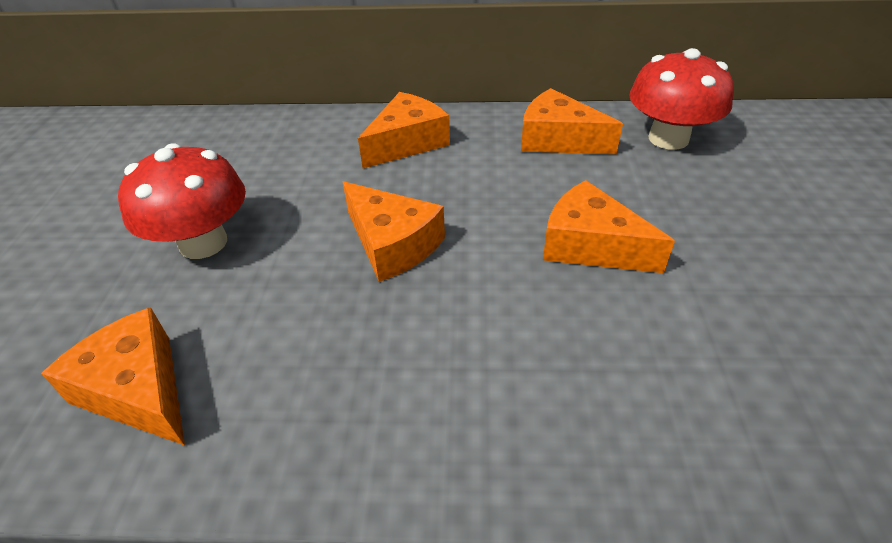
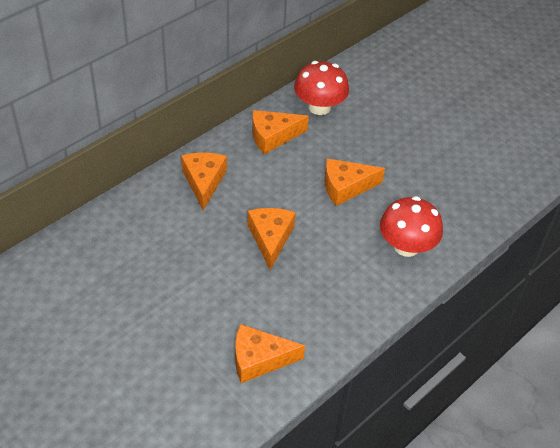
camera: 50 degrees left, 5 degrees up
red mushroom [118,143,246,259] -> red mushroom moved to [380,196,443,257]
orange cheese [343,181,445,282] -> orange cheese turned 90 degrees counterclockwise [247,208,296,270]

